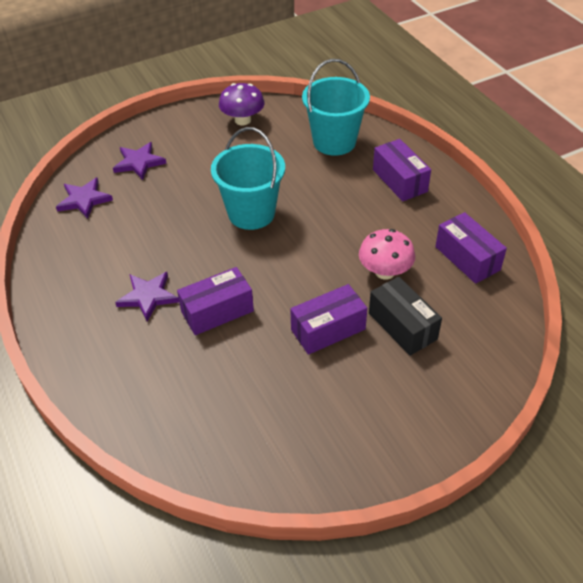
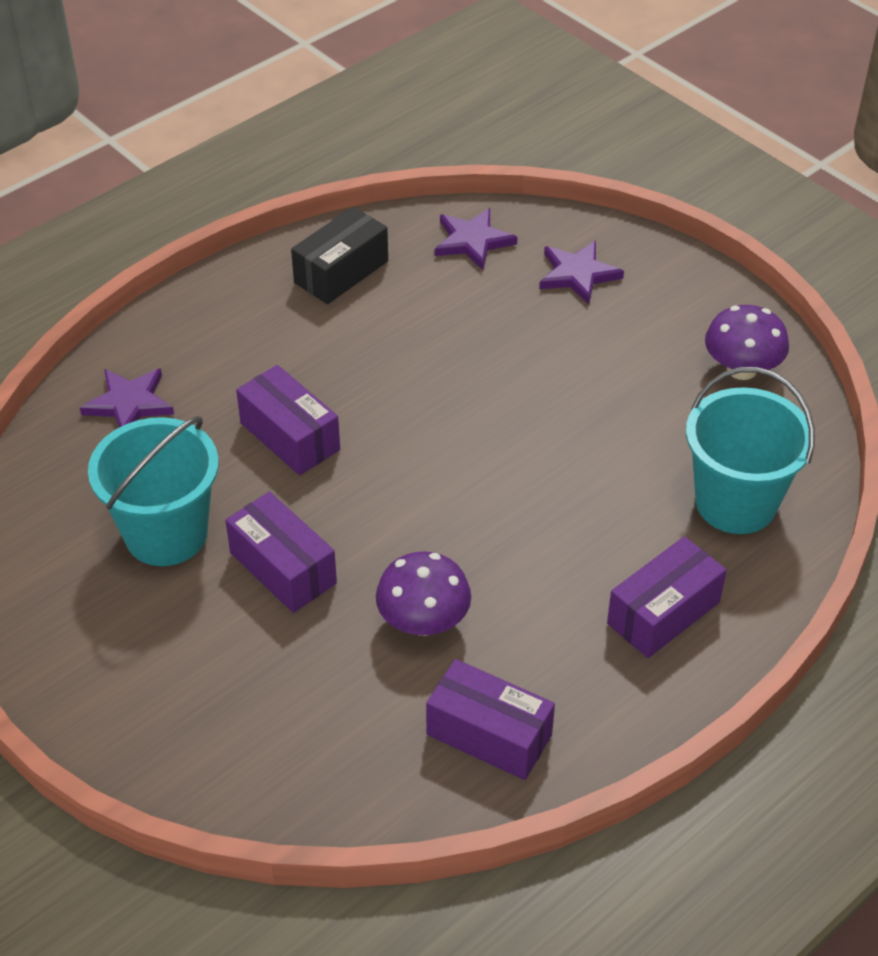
camera: 75 degrees right, 0 degrees up
purple star [115,272,179,321] -> purple star moved to [80,368,174,427]
turquoise bucket [211,127,285,230] -> turquoise bucket moved to [88,416,219,566]
pink mushroom [359,229,415,280] -> purple mushroom [376,551,471,636]
black box [369,277,442,356] -> black box moved to [291,207,388,304]
purple box [435,212,507,284] -> purple box turned 75 degrees clockwise [426,659,555,780]

